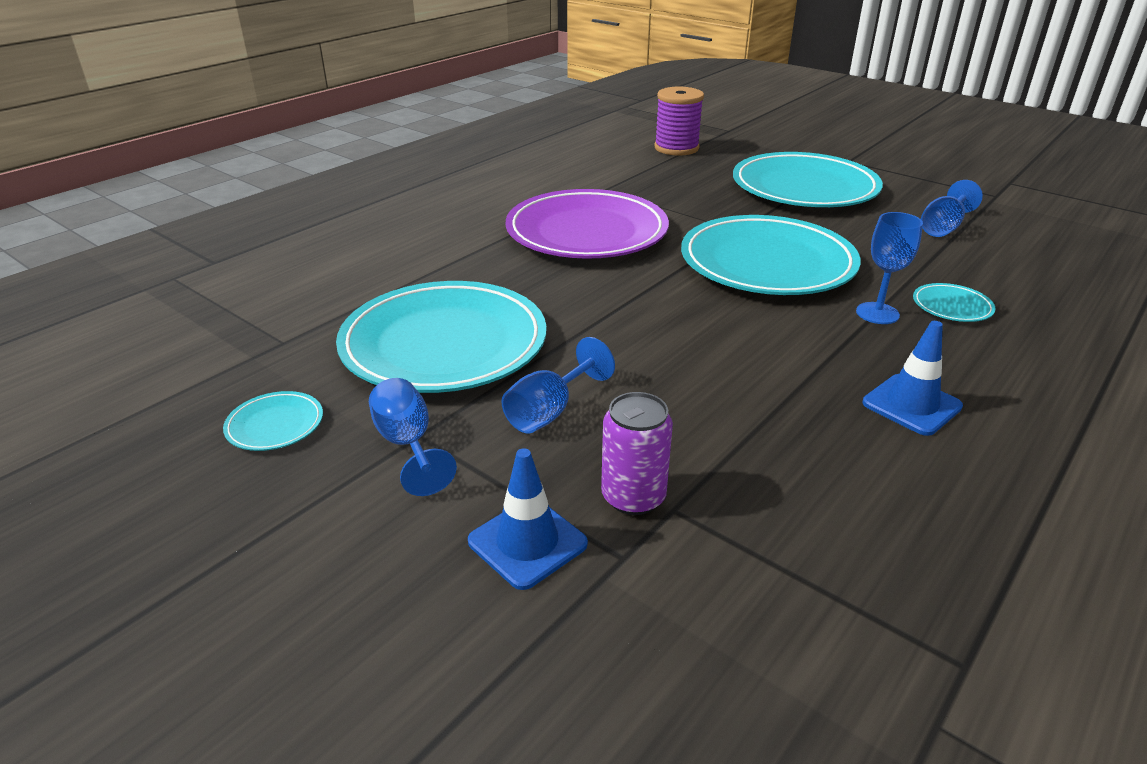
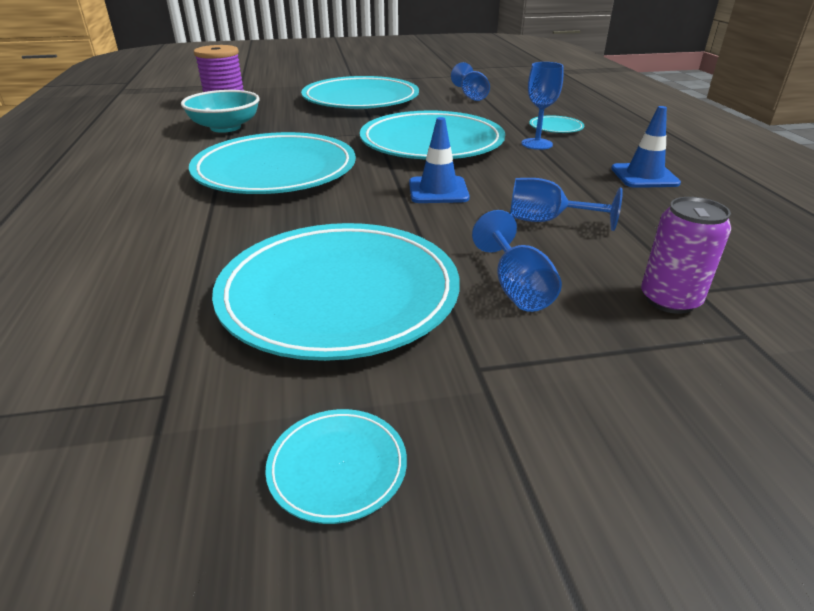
camera: 50 degrees left, 0 degrees up
blue goblet [369,378,457,496] -> blue goblet moved to [510,178,623,231]
blue traffic cone [468,448,588,590] -> blue traffic cone moved to [409,117,470,203]
purple plate [506,189,669,259] -> turquoise plate [189,132,356,194]
none -> turquoise bowl [181,90,260,133]

